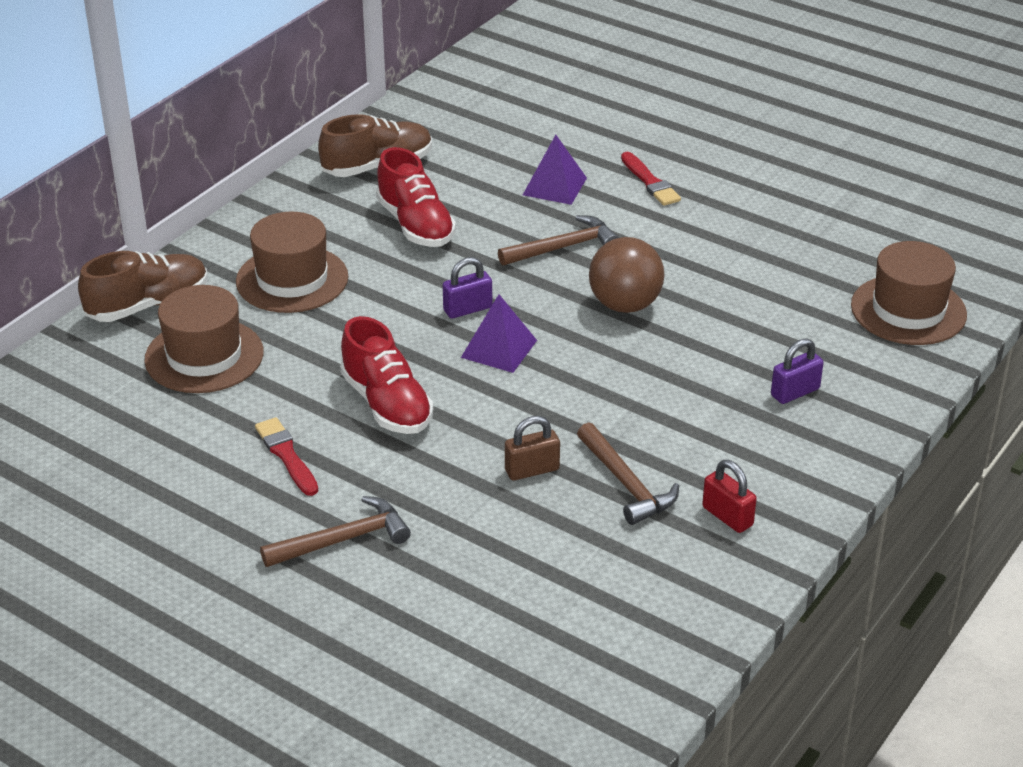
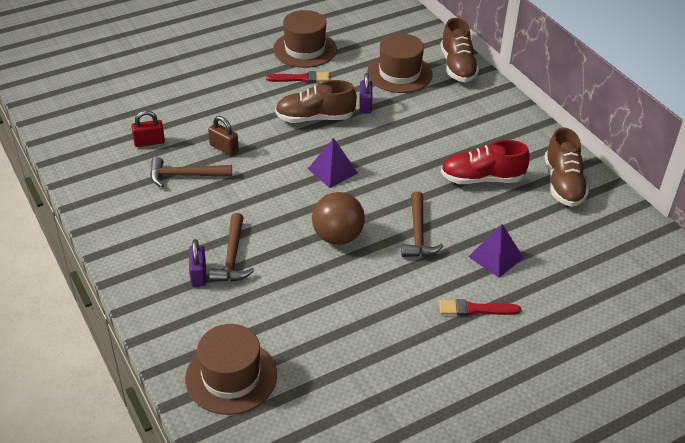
camera: 115 degrees right, 5 degrees up
brown hat [236,212,348,313] -> brown hat moved to [273,10,337,68]
brown hammer [260,496,411,567] -> brown hammer moved to [209,213,255,282]
red shoe [340,316,433,434] -> brown shoe [275,80,357,123]
purple padlock [443,257,492,319] -> purple padlock moved to [360,73,372,113]
brown padlock [505,416,560,480] -> brown padlock turned 60 degrees counterclockwise [208,116,239,156]
red padlock [702,460,757,533] -> red padlock moved to [131,111,165,147]

